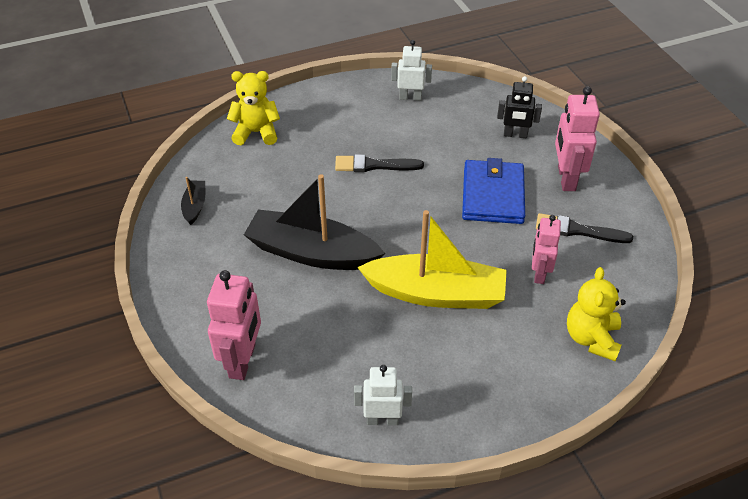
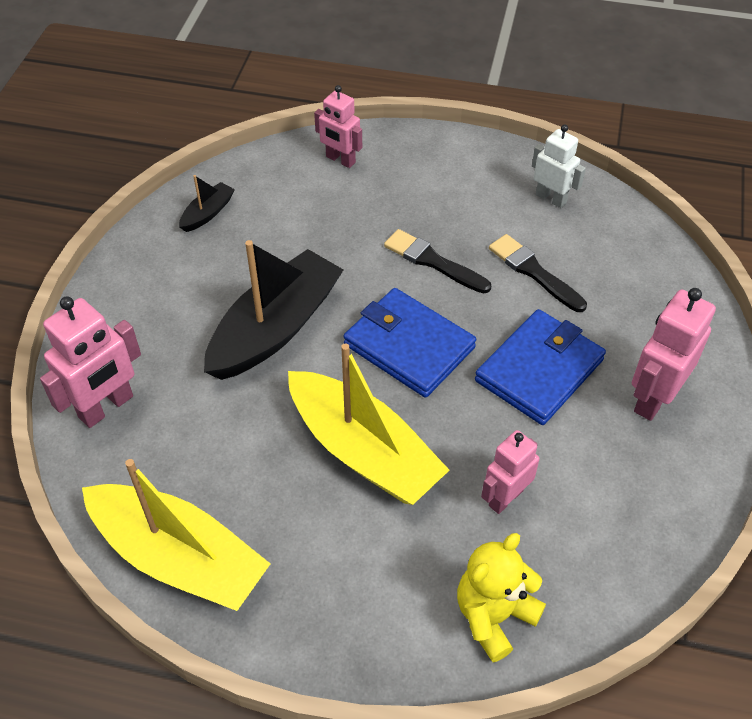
camera: 35 degrees right, 5 degrees up
yellow teddy bear [227,71,280,145] -> pink robot [314,85,362,168]
black boat [244,174,385,270] -> black boat turned 75 degrees clockwise [204,240,343,380]
white robot [354,365,412,425] -> yellow boat [82,459,271,611]
black robot [497,76,542,138] -> none
black brush [536,213,633,243] -> black brush moved to [489,234,587,312]
none -> blue wallet [344,288,476,398]

